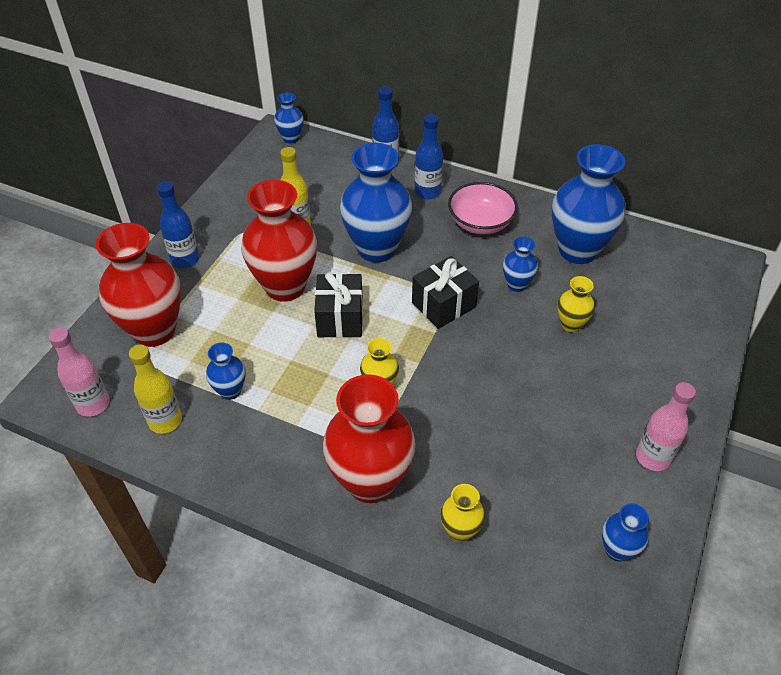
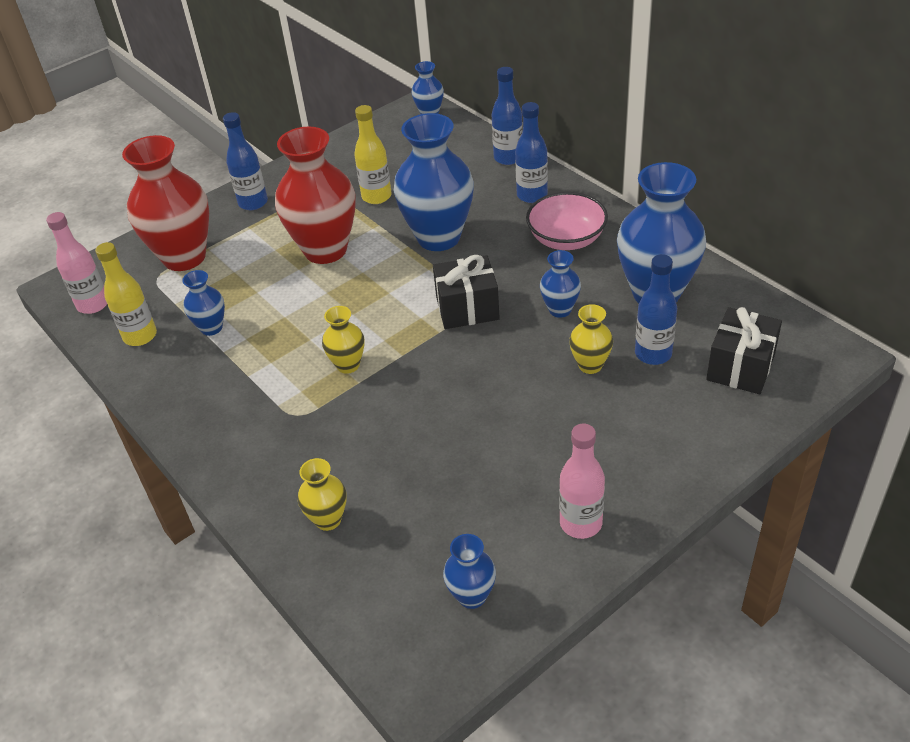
camera: 30 degrees right, 5 degrees down
black gift [314,272,363,338] -> black gift moved to [707,307,782,394]
red vase [323,374,416,503] -> none
none -> blue bottle [635,254,677,365]

